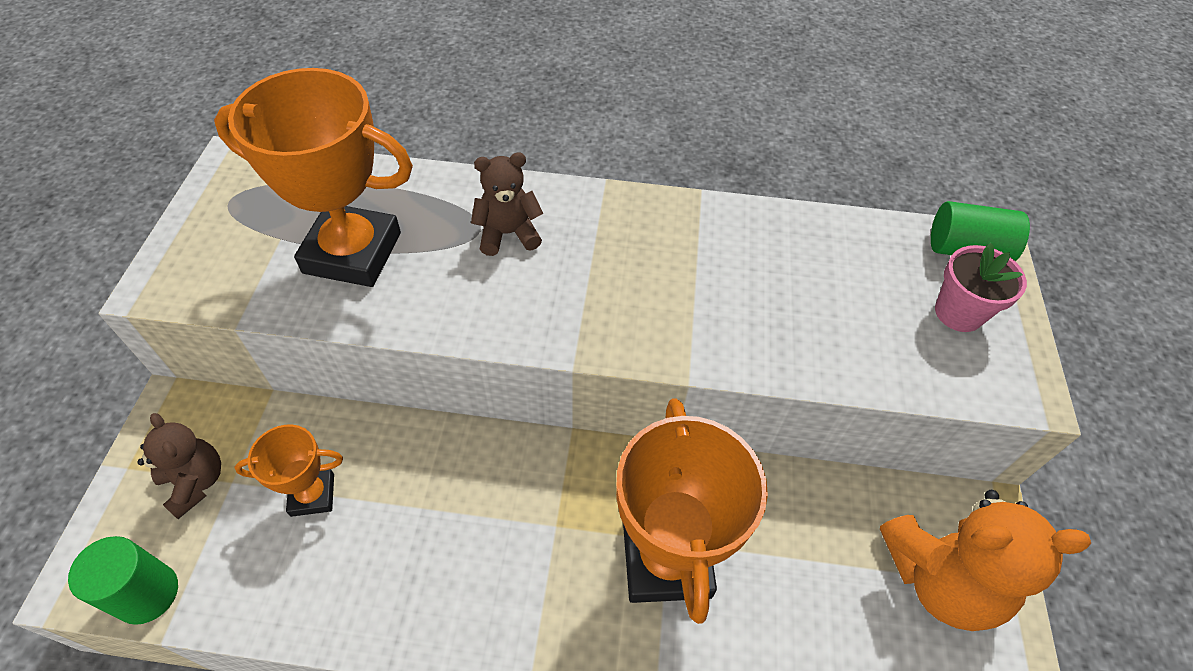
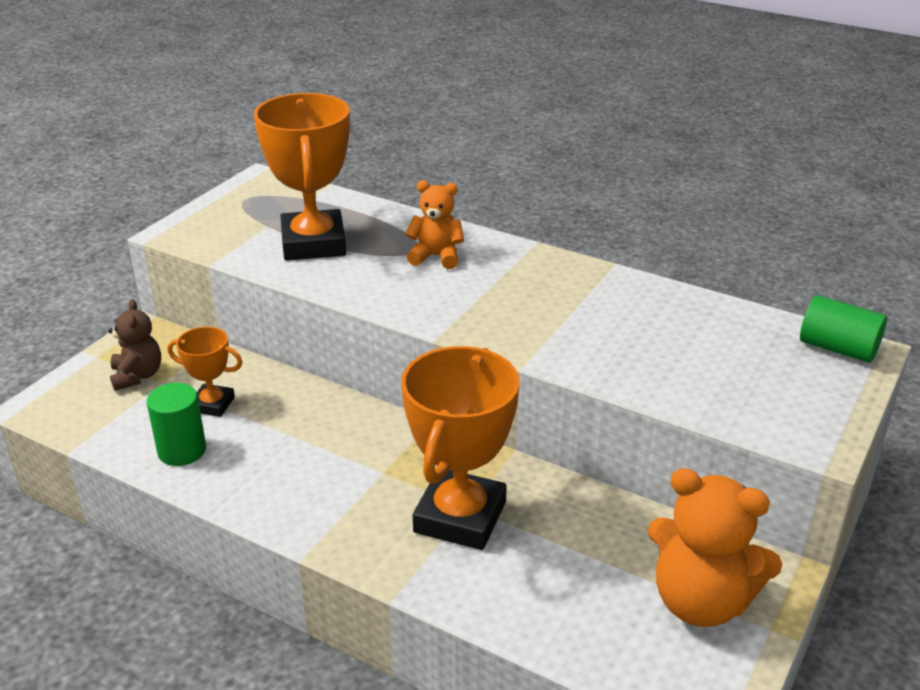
camera: 25 degrees right, 20 degrees down
green cylinder [68,536,178,625] -> green cylinder moved to [146,383,206,466]
orange trophy [214,68,413,287] -> orange trophy turned 45 degrees clockwise [254,93,350,261]
brown teddy bear [471,153,543,256] -> orange teddy bear [405,180,464,269]
pink flower pot [935,243,1027,332] -> none

